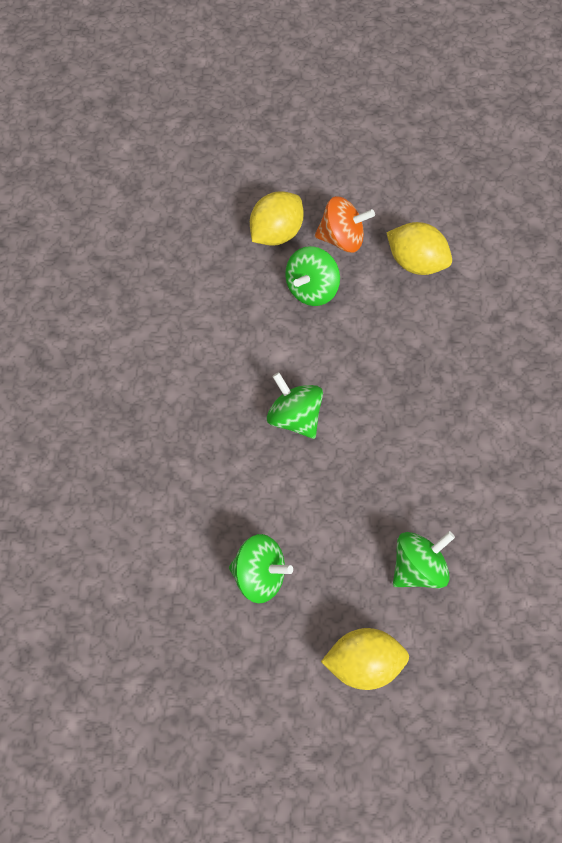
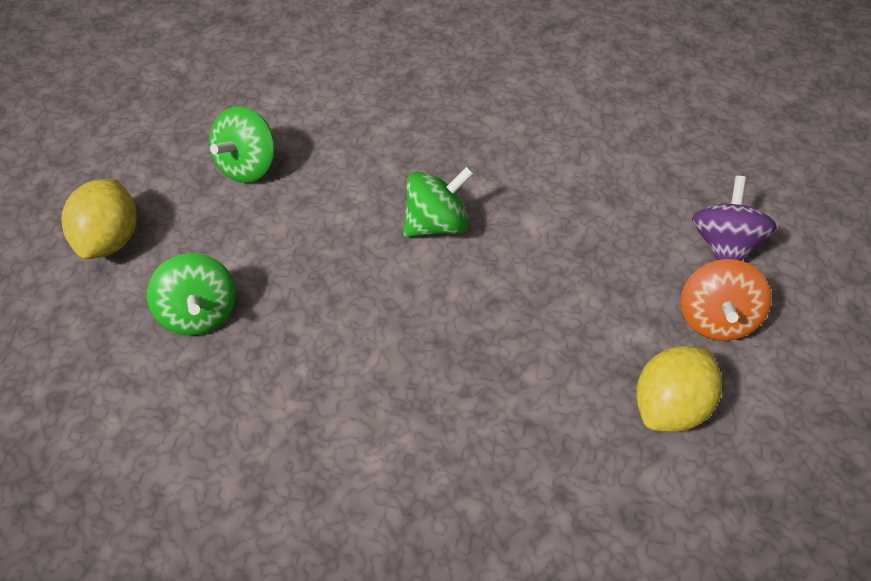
camera: 100 degrees right, 5 degrees down
yellow lemon [250,191,304,246] -> purple spinning top [692,176,777,261]
green spinning top [285,246,340,306] -> none

